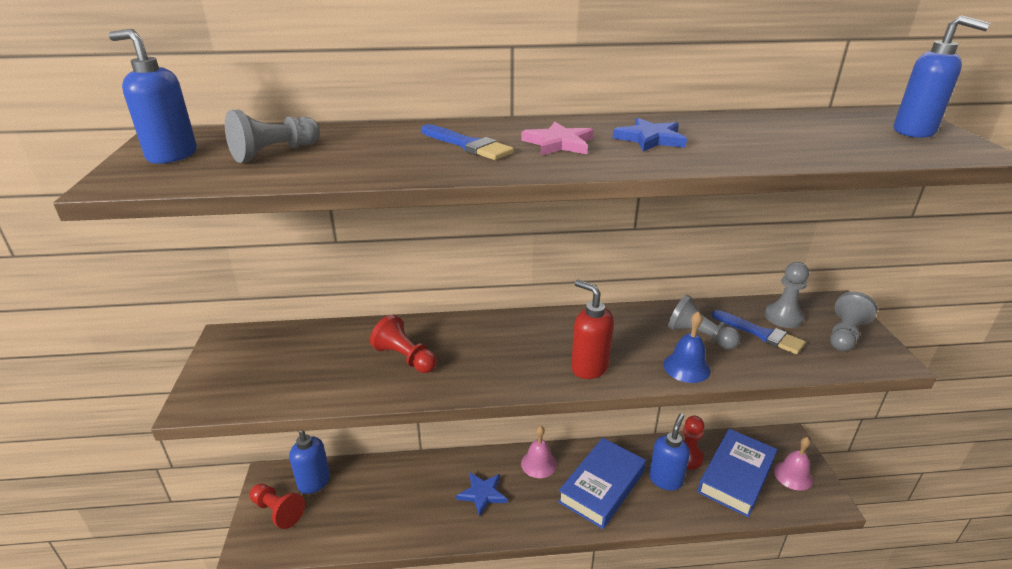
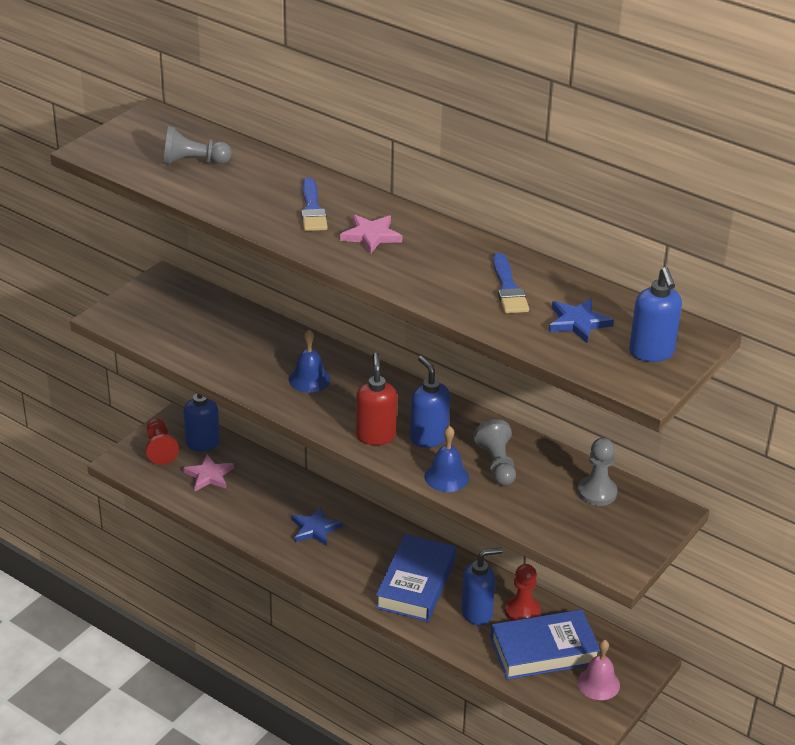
camera: 40 degrees right, 5 degrees up
blue soap dispenser [108,29,197,164] -> blue soap dispenser moved to [410,356,450,448]
red pawn [370,314,437,373] -> none
pink bell [521,426,557,478] -> none
blue book [558,438,646,529] -> blue book turned 60 degrees counterclockwise [376,534,456,622]
blue star [613,118,687,152] -> blue star moved to [549,298,614,343]
blue brush [712,310,805,354] -> blue brush moved to [493,253,529,313]
grey pawn [830,292,877,351] -> none
none -> pink star [183,454,234,491]
none -> blue bell [289,330,330,393]

